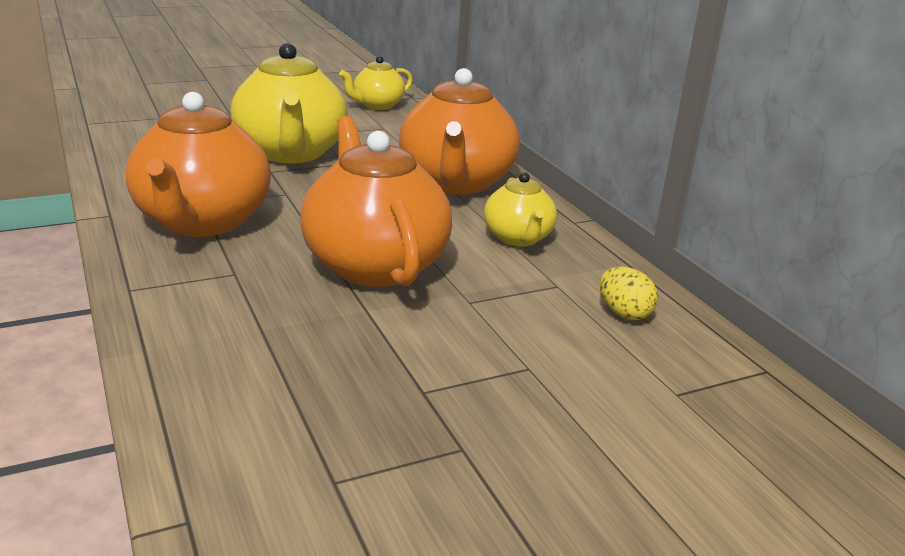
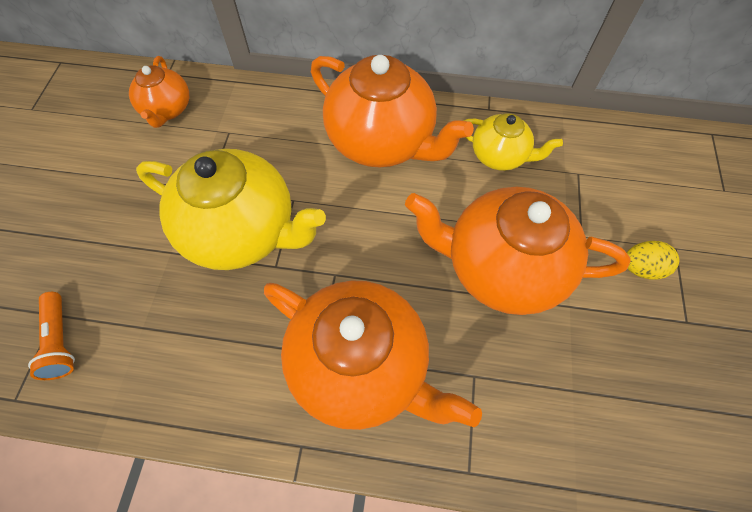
camera: 55 degrees left, 35 degrees up
yellow teapot [339,56,412,110] -> orange teapot [129,56,189,128]
yellow egg [600,267,658,320] -> yellow egg moved to [626,241,679,280]
none -> orange flashlight [28,292,75,380]

